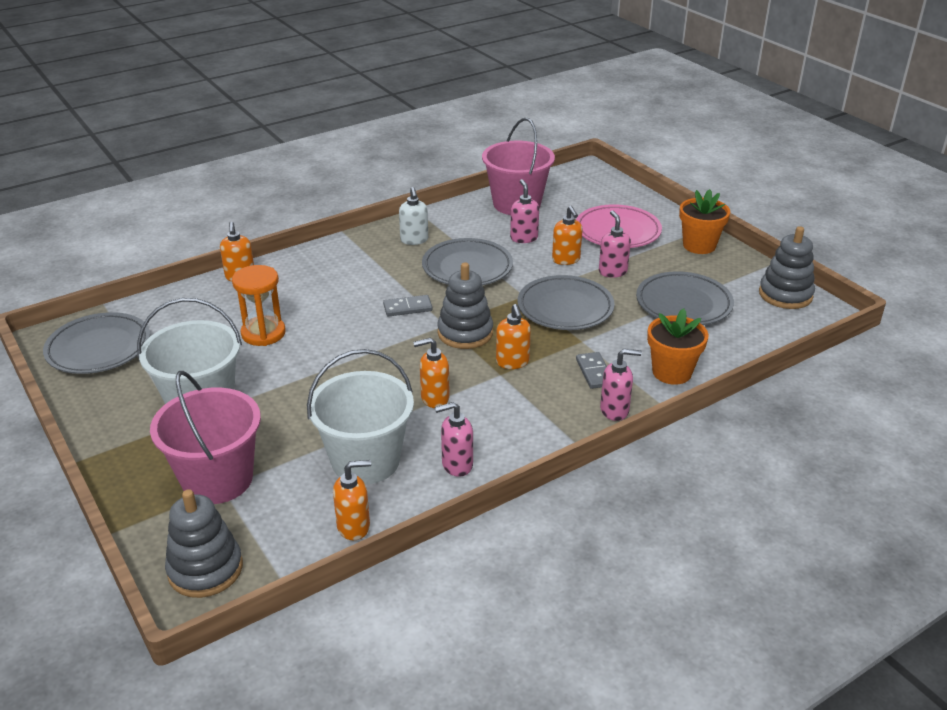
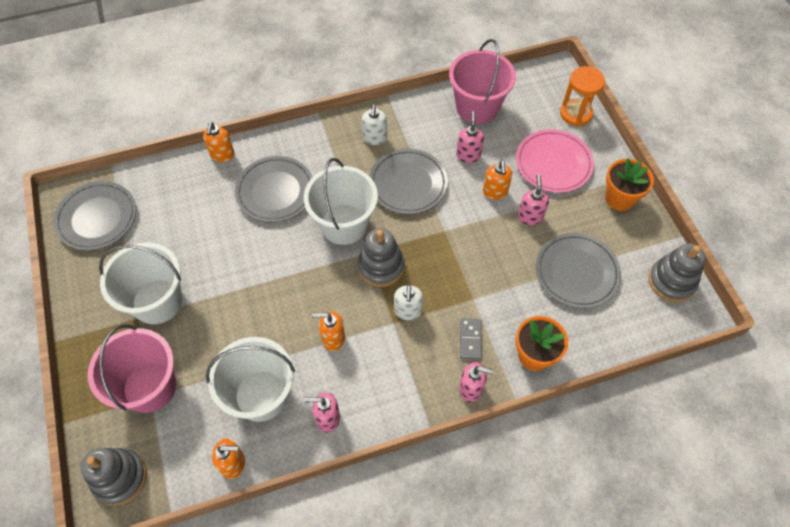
camera: 15 degrees right, 25 degrees up
orange hourglass [232,265,286,346] -> orange hourglass moved to [560,66,605,126]
grey domino [383,295,433,317] -> white bucket [304,158,378,245]
orange soap dispenser [496,304,531,369] -> white soap dispenser [394,285,423,320]
grey plate [517,275,614,330] -> grey plate moved to [235,156,313,222]

